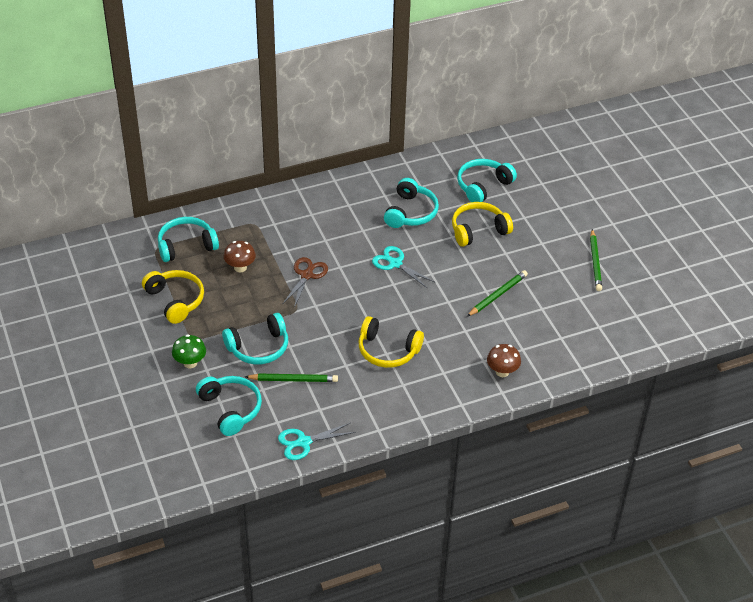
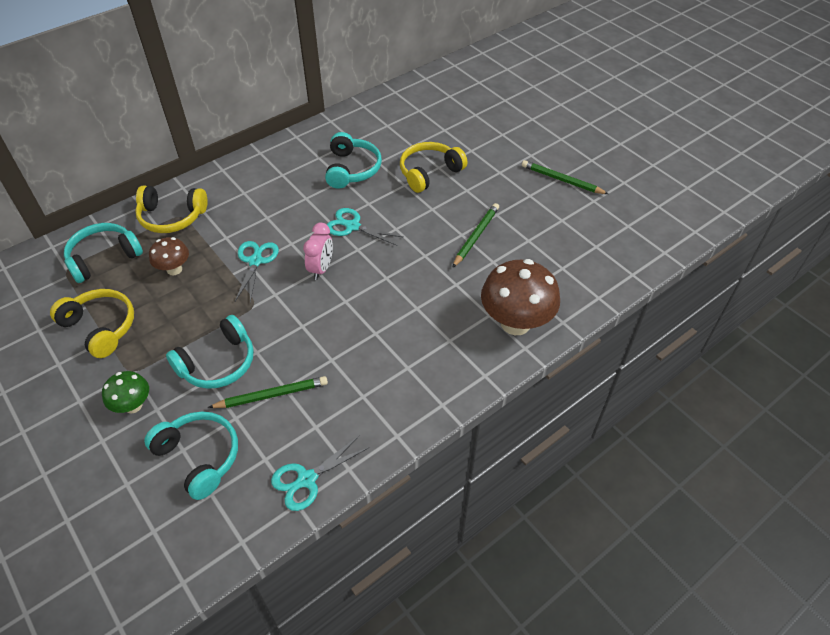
camera: 15 degrees left, 5 degrees up
brown scissors [283,257,328,308] -> turquoise scissors [235,241,279,303]
yellow headphones [359,316,424,368] -> yellow headphones moved to [135,186,208,233]
turquoise headphones [457,159,517,202] -> none
brown mushroom [487,344,521,377] -> brown mushroom [481,259,560,335], size x1.87
green pencil [590,229,602,291] -> green pencil turned 135 degrees clockwise [522,160,608,194]
none -> pink clock [303,223,333,280]

